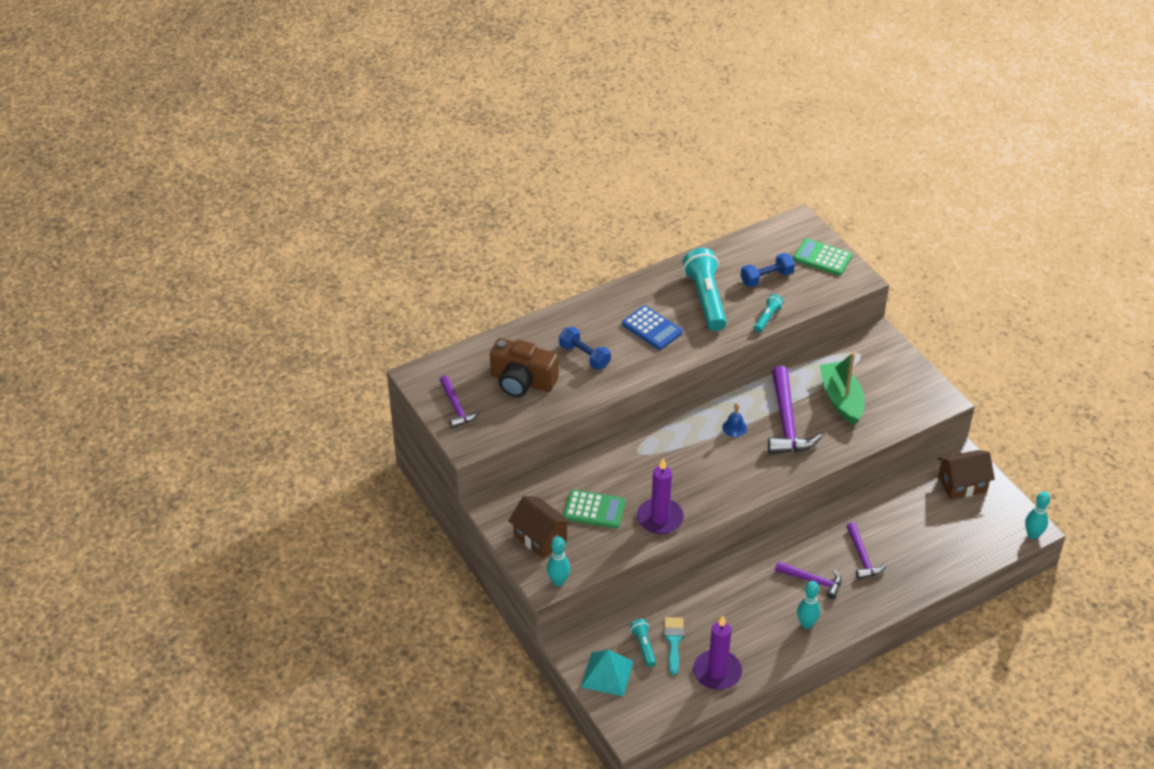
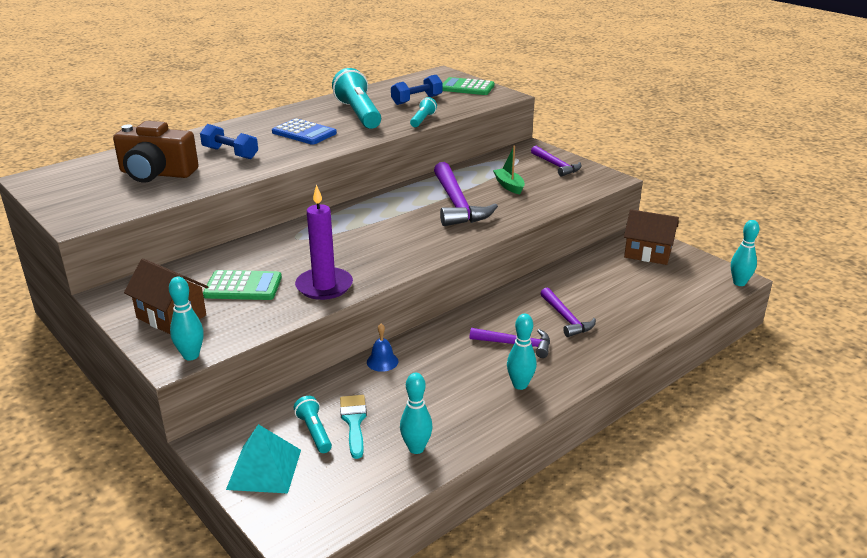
camera: 10 degrees left, 15 degrees down
purple hammer [440,375,479,428] -> purple hammer moved to [531,146,581,177]
purple candle [693,616,742,690] -> turquoise bowling pin [400,373,433,454]
blue bell [722,403,747,437] -> blue bell moved to [367,324,398,372]
green boat [819,352,865,425] -> green boat [493,146,525,195], size x0.58
brown house [938,450,995,500] -> brown house turned 45 degrees clockwise [624,209,679,265]

